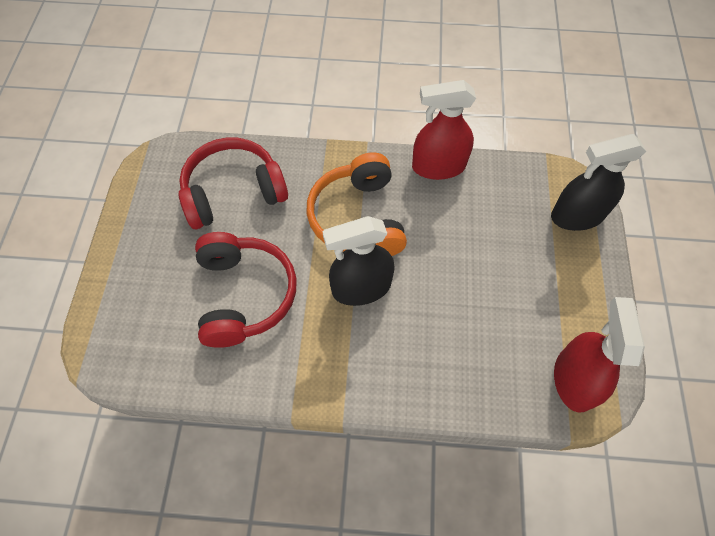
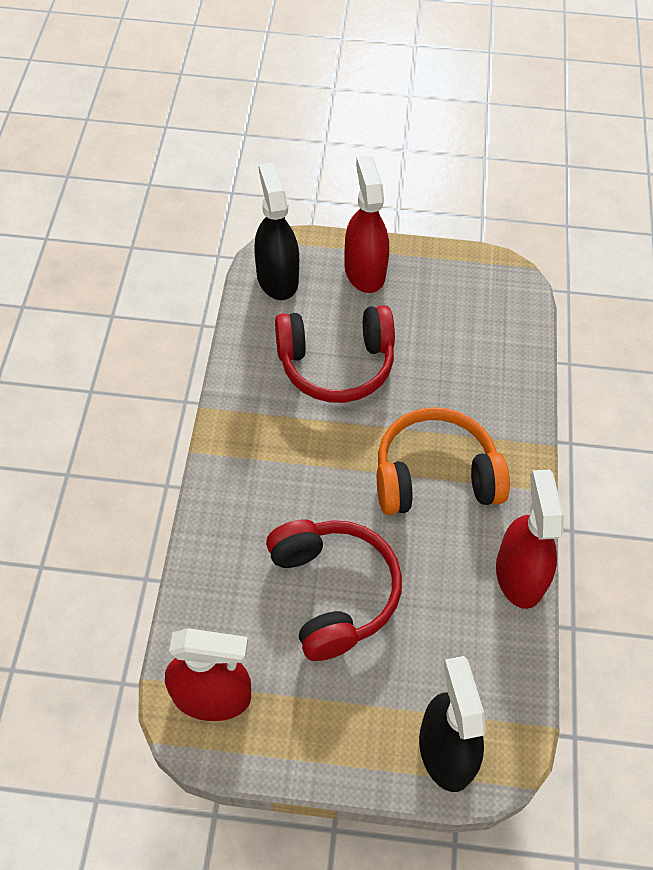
camera: 90 degrees right, 5 degrees down
red headphones [179,137,288,229] -> red headphones moved to [266,519,402,661]
black spray bottle [322,216,395,306] -> black spray bottle moved to [254,163,299,300]
none -> red spray bottle [344,156,389,293]

